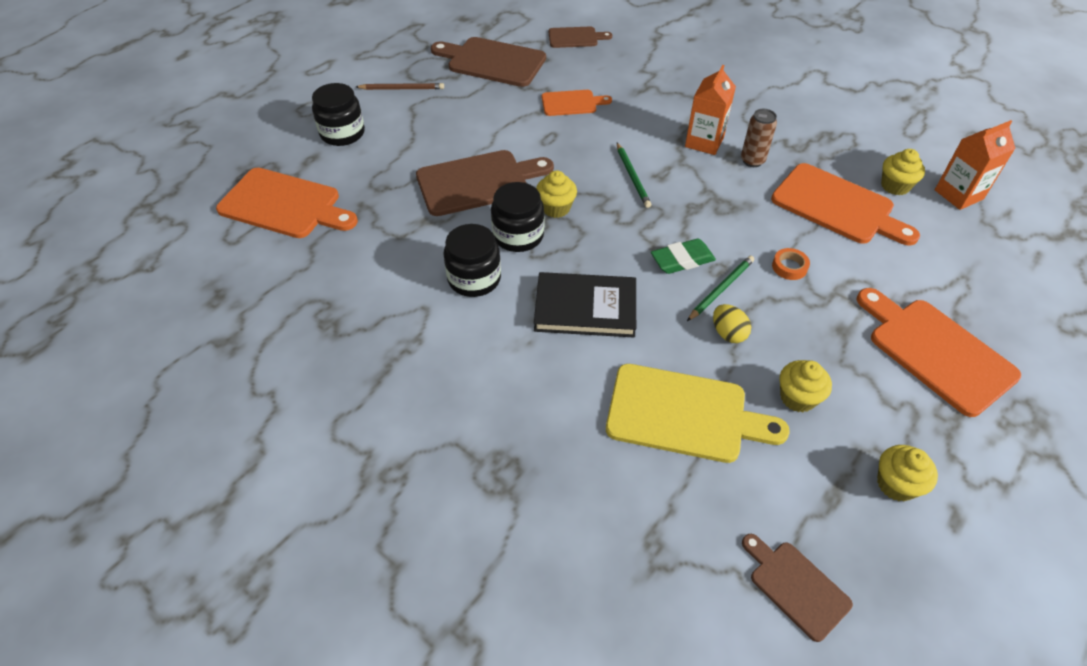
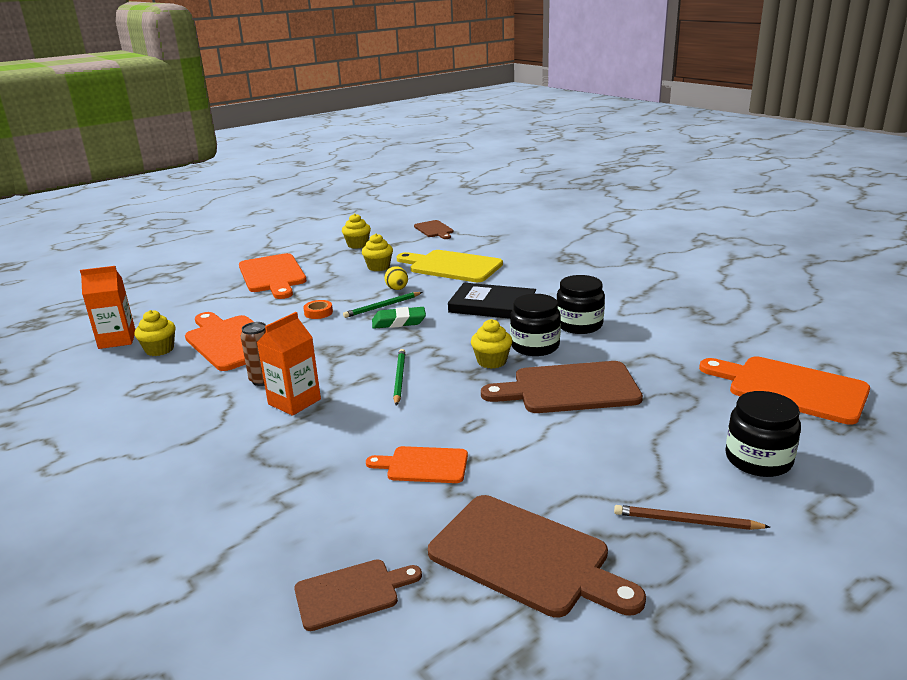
camera: 165 degrees left, 25 degrees down
brown cutting board [548,27,612,48] -> brown cutting board turned 150 degrees clockwise [294,559,422,631]

